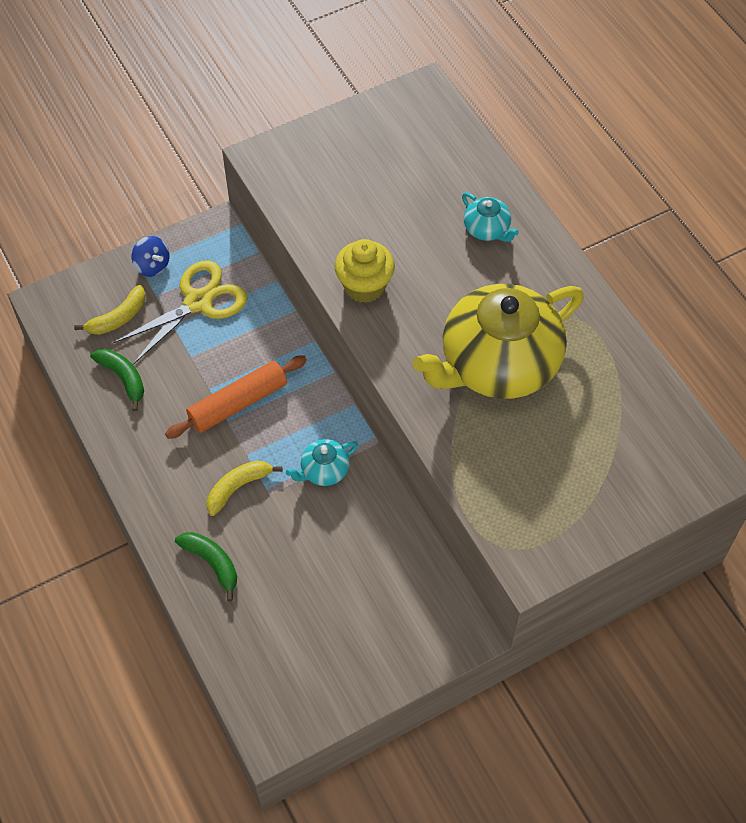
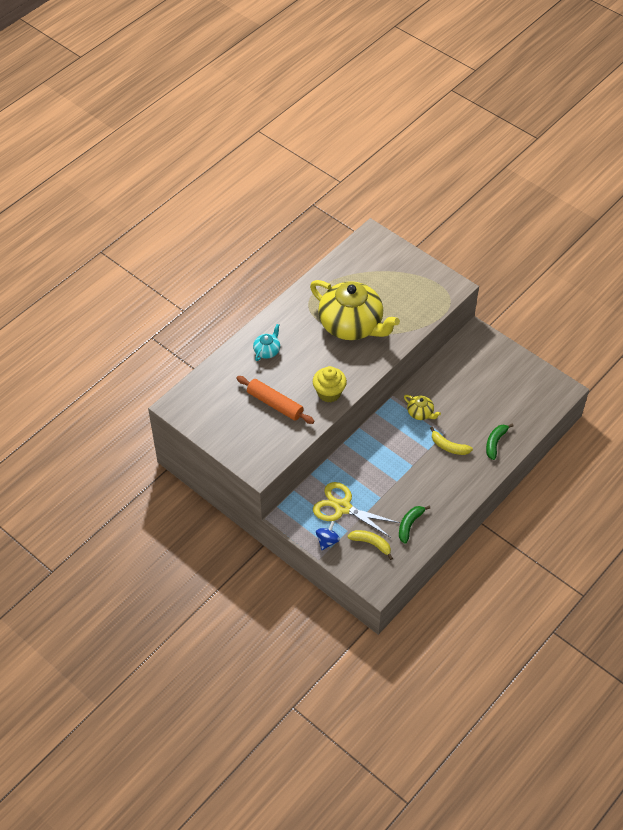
camera: 110 degrees left, 5 degrees down
orange rolling pin [165,355,307,439] -> orange rolling pin moved to [236,376,314,424]
turquoise teapot [286,439,358,486] -> yellow teapot [404,395,441,420]

